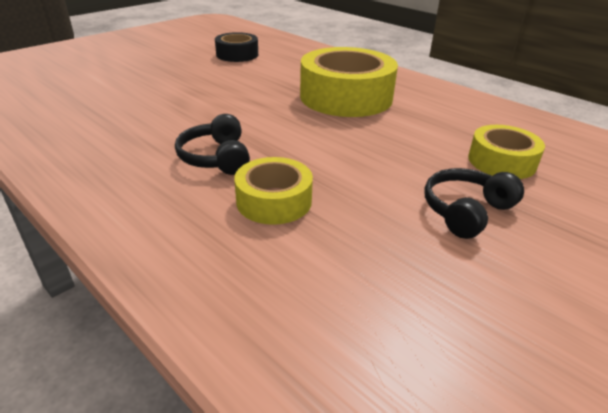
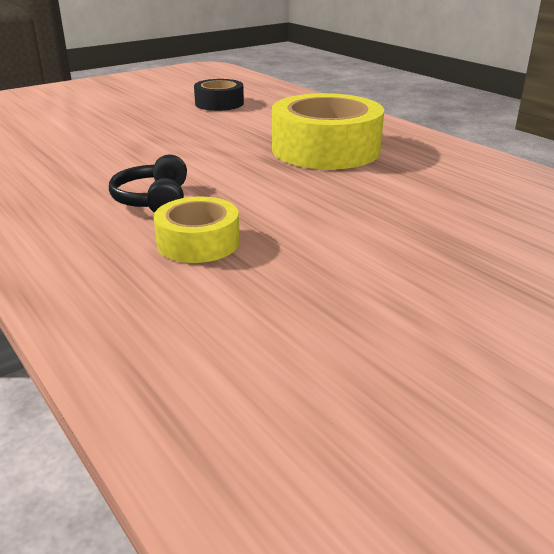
camera: 10 degrees right, 5 degrees down
black headphones [424,168,524,239] -> none
yellow tape [468,125,545,179] -> none

